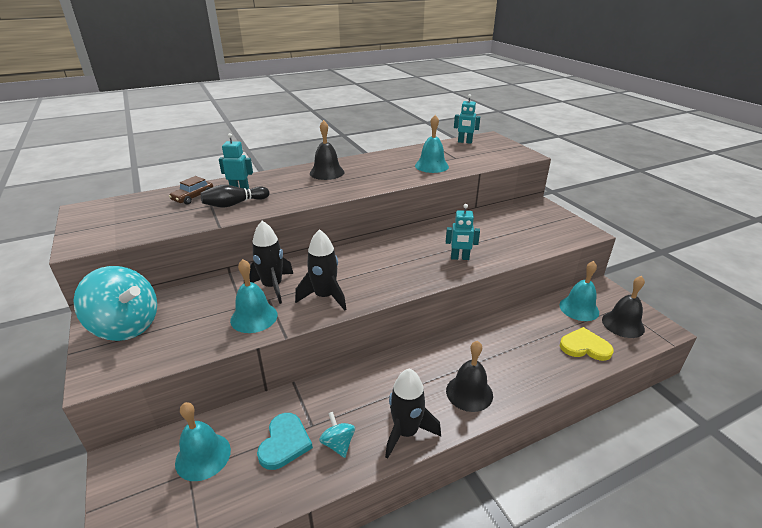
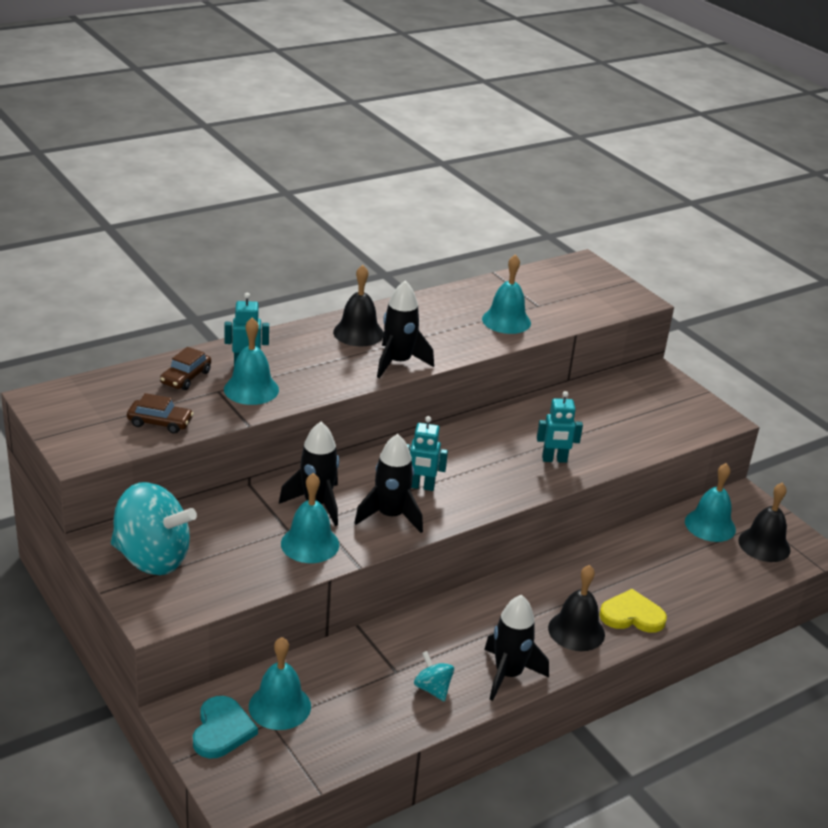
camera: 10 degrees left, 0 degrees up
black bowling pin [201,185,269,208] -> turquoise bell [224,317,279,405]
turquoise heart [257,413,313,470] -> turquoise heart moved to [193,696,258,759]
turquoise robot [454,94,480,144] -> turquoise robot moved to [407,416,448,491]
yellow heart [560,327,614,361] -> yellow heart moved to [599,589,667,633]
none -> brown car [127,393,194,434]
none -> black rocket [377,280,434,378]

